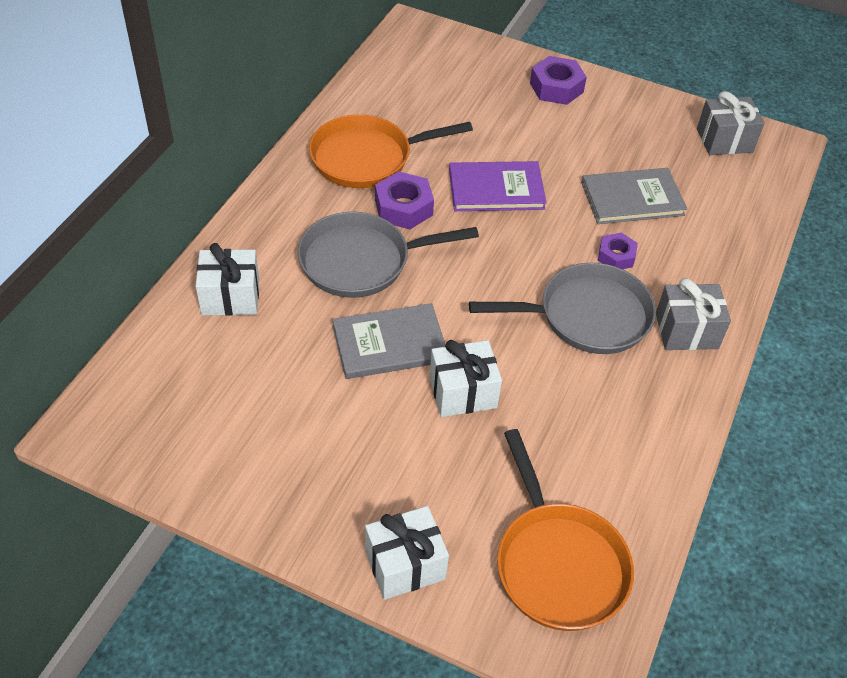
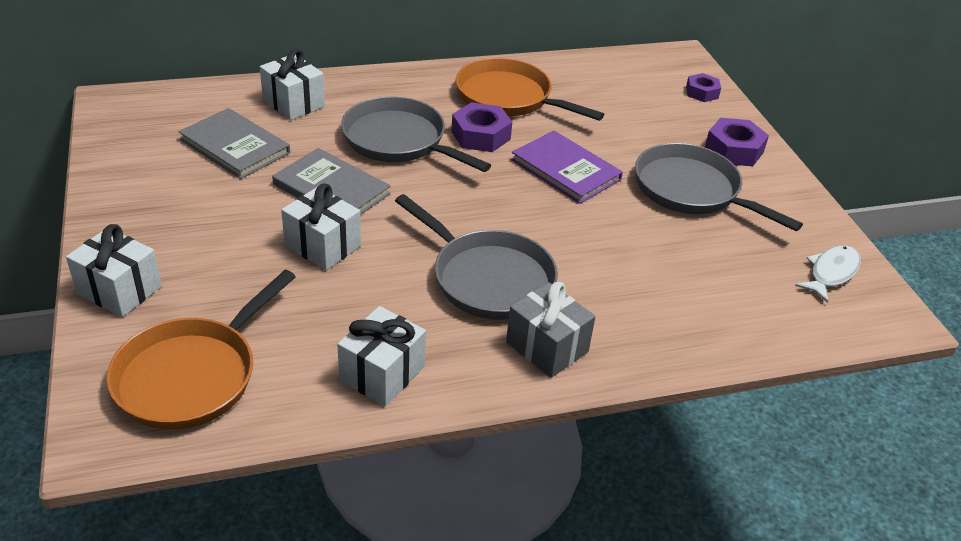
camera: 50 degrees right, 10 degrees down
grey book [581,168,687,224] -> grey book moved to [179,108,290,179]
purple nut [598,233,638,269] -> purple nut moved to [686,73,721,102]
grey gift [697,91,764,155] -> white fish [795,245,861,303]
none -> white gift [337,306,426,406]
none -> grey pan [635,143,803,231]

